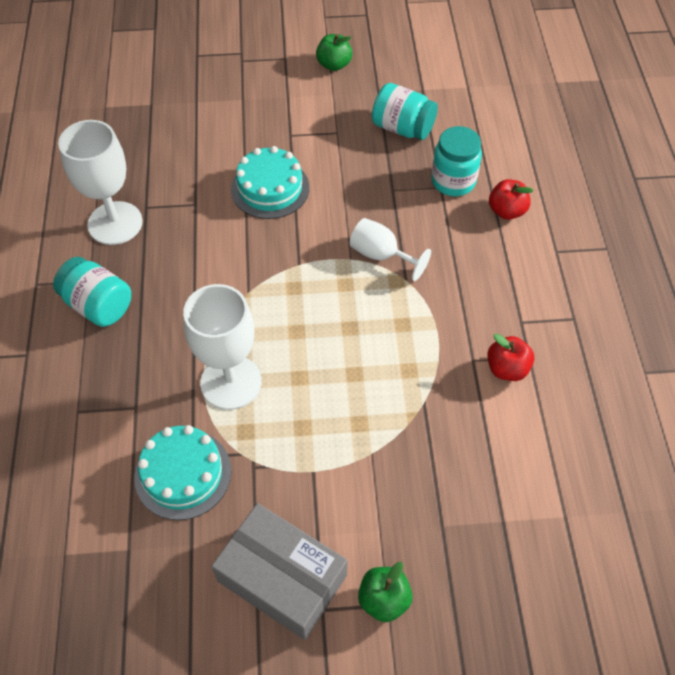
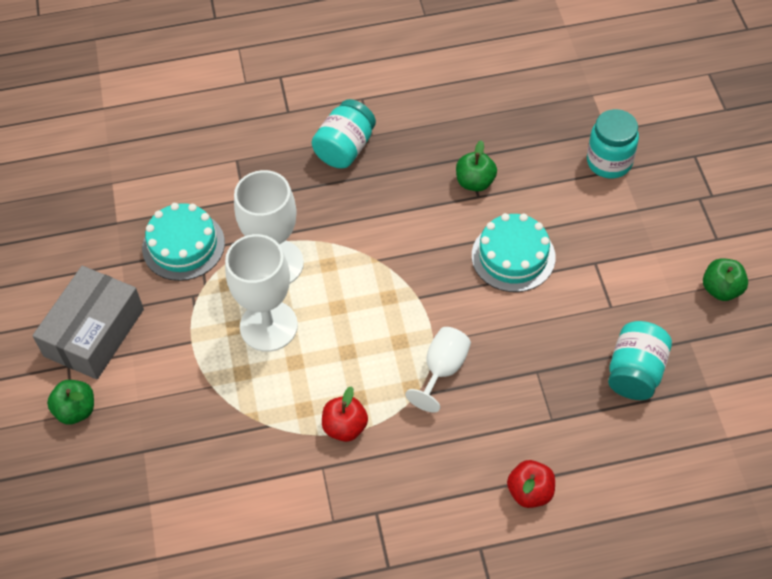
camera: 85 degrees right, 0 degrees up
white goblet [58,120,143,245] -> white goblet moved to [225,234,298,352]
turquoise jar [431,126,482,196] -> turquoise jar moved to [587,109,639,179]
red apple [487,334,535,381] -> red apple moved to [322,386,368,442]
none -> green apple [456,140,497,192]

